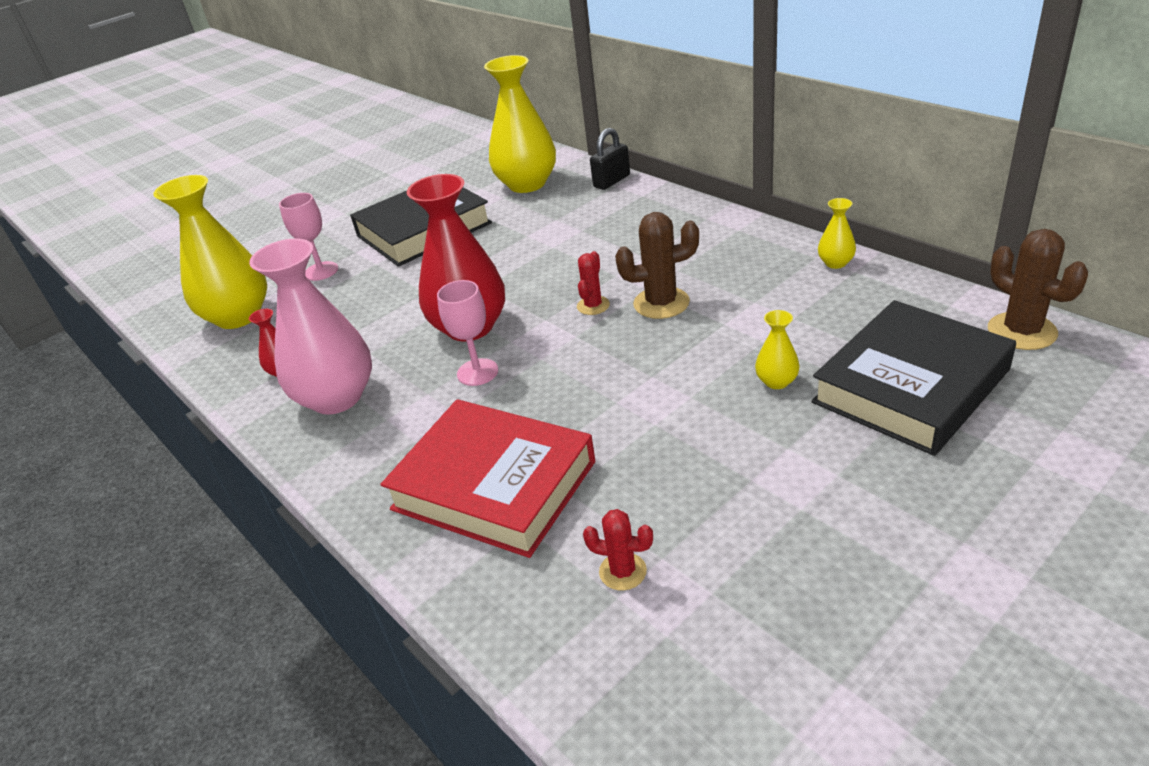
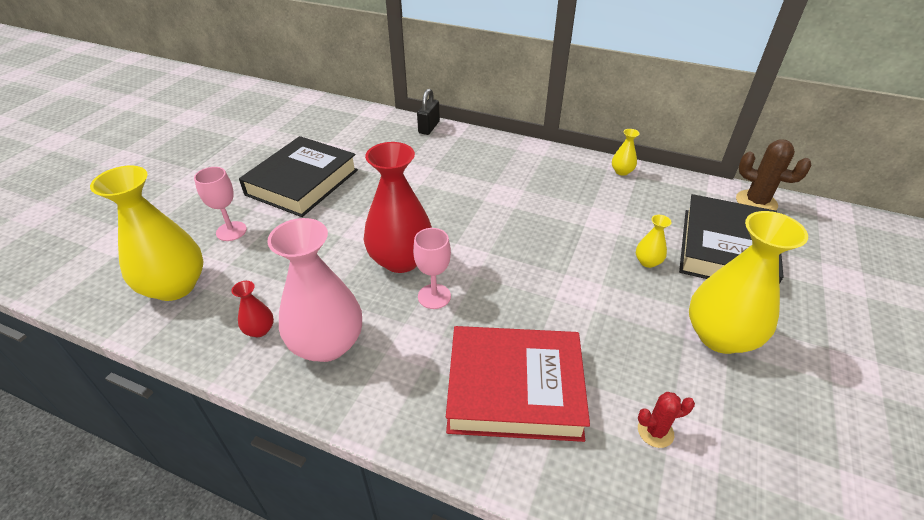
camera: 30 degrees left, 5 degrees up
yellow vase [484,55,556,193] -> yellow vase moved to [689,211,808,354]
red cactus [577,251,610,315] -> none
brown cactus [615,212,699,319] -> none

